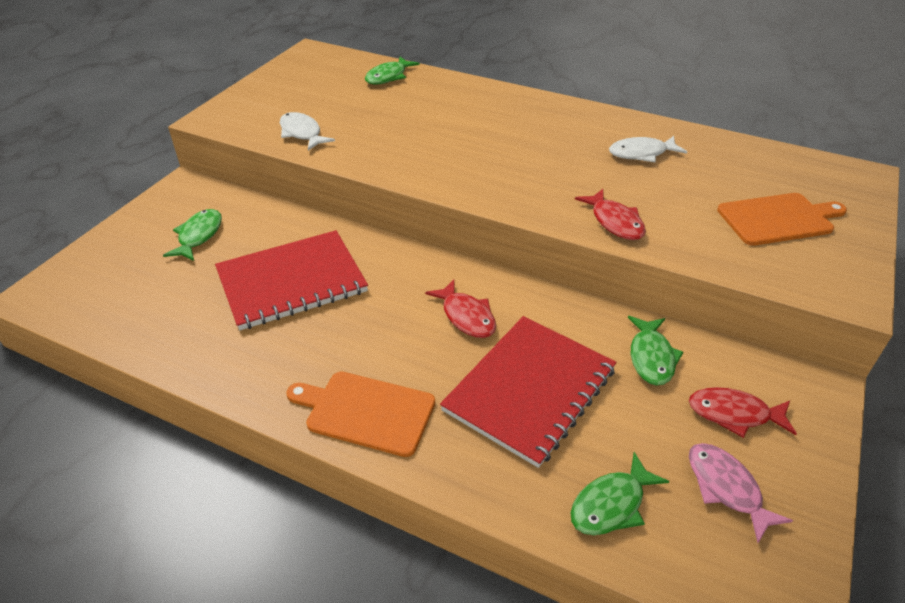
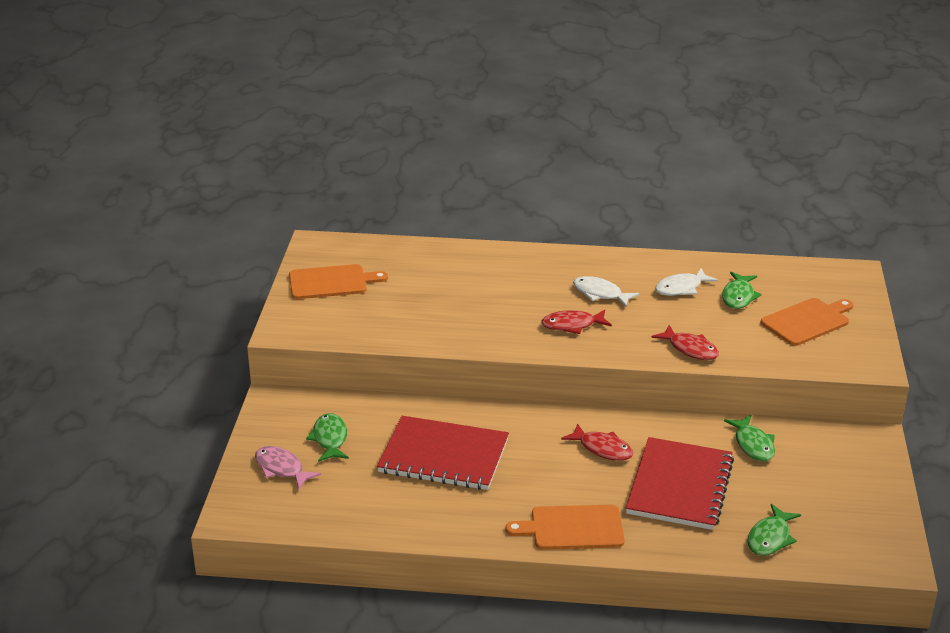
camera: 20 degrees left, 10 degrees down
red notebook [215,230,368,330] -> red notebook turned 60 degrees clockwise [377,416,509,490]
white fish [280,112,335,151] -> white fish moved to [573,276,639,307]
green fish [365,57,420,84] -> green fish moved to [722,272,762,309]
red fish [689,387,797,438] -> red fish moved to [541,310,612,334]
pink fish [689,443,793,543] -> pink fish moved to [255,446,321,490]
none -> orange cutting board [289,264,388,299]

